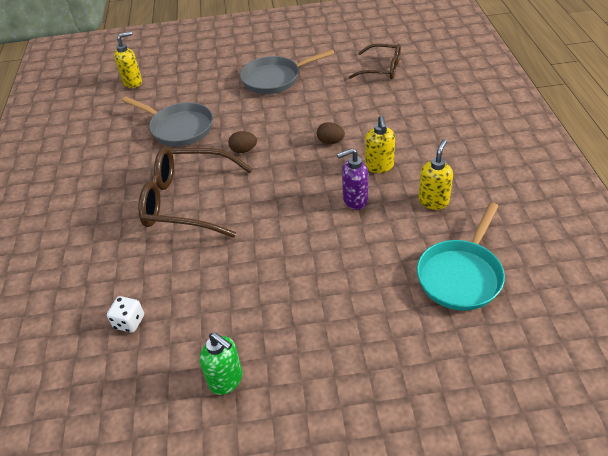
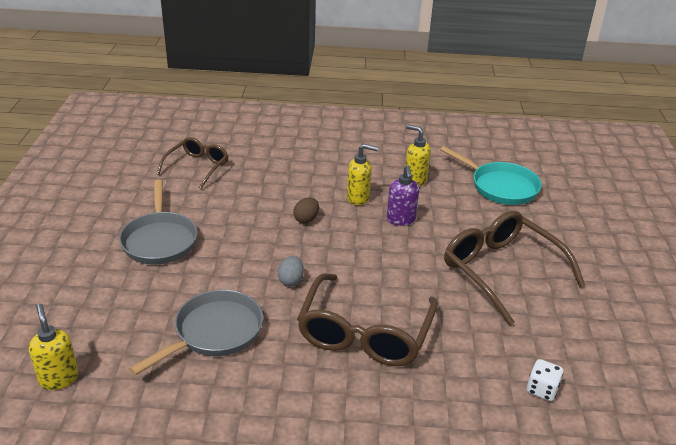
camera: 85 degrees left, 10 degrees down
green soap dispenser [200,332,243,395] -> none
brown egg [228,131,257,153] -> grey egg [278,256,304,286]
none -> brown glasses [444,211,585,326]

